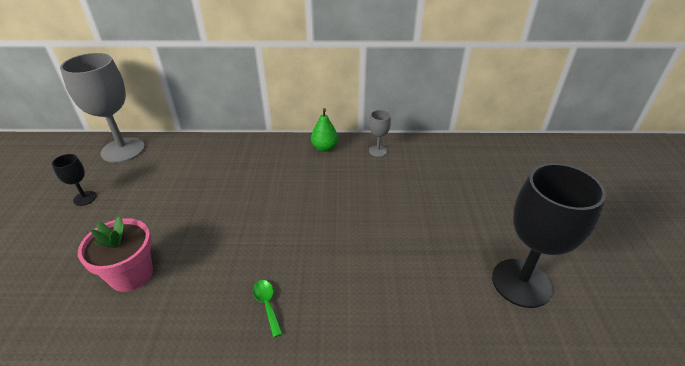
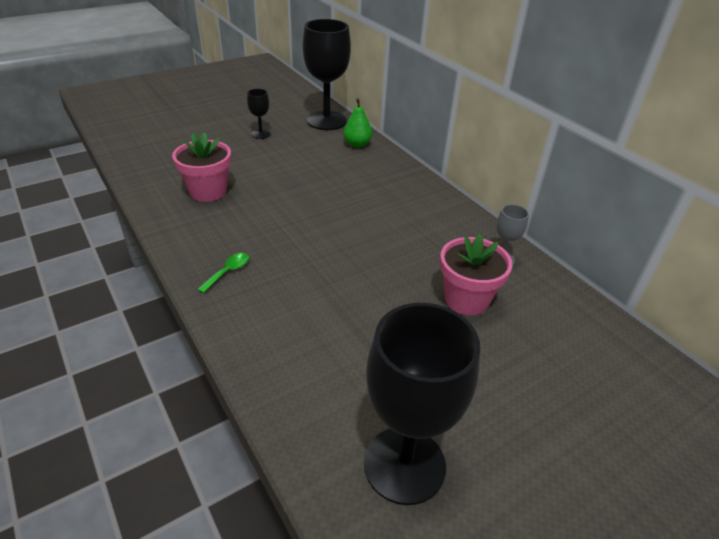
camera: 55 degrees right, 0 degrees up
grey goblet [60,53,145,163] -> black goblet [303,19,351,130]
green pear [311,108,338,152] -> green pear moved to [343,98,372,148]
none -> pink flower pot [440,234,513,315]

